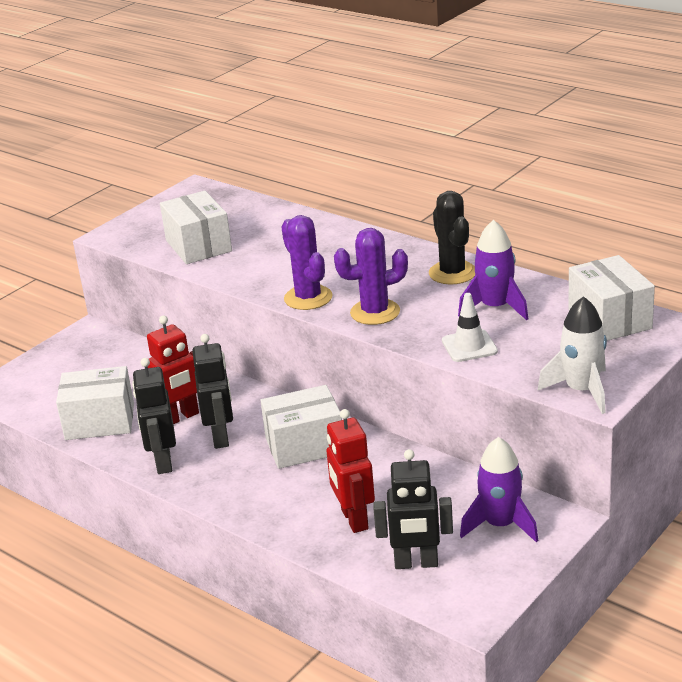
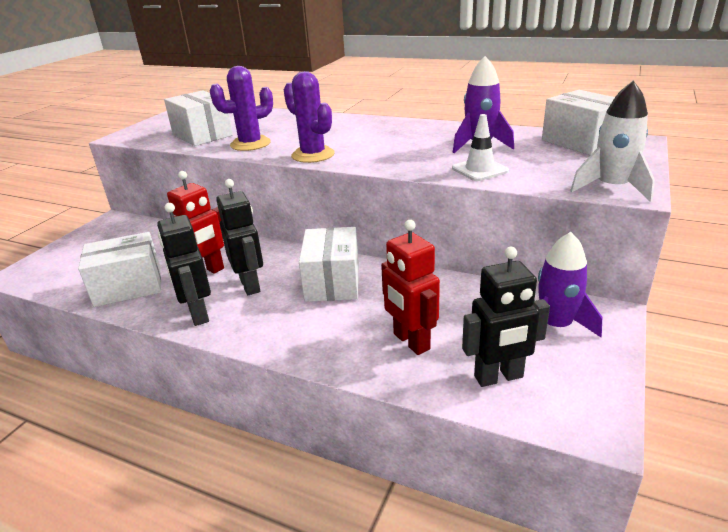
camera: 15 degrees left, 0 degrees up
white box [260,385,342,469] -> white box turned 60 degrees counterclockwise [299,227,359,302]
purple cactus [334,228,408,325] -> purple cactus moved to [210,66,273,151]
black cactus [429,191,475,285] -> none

